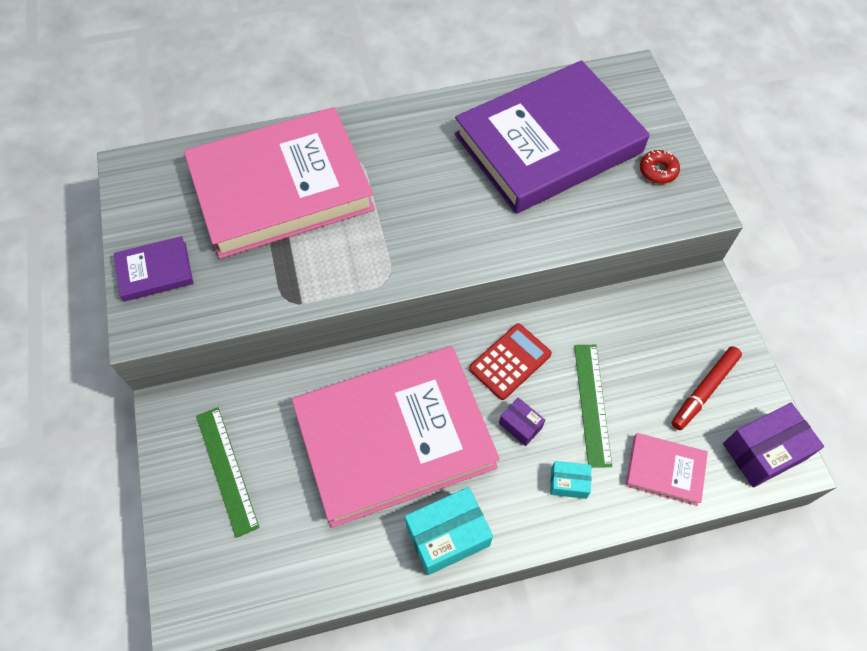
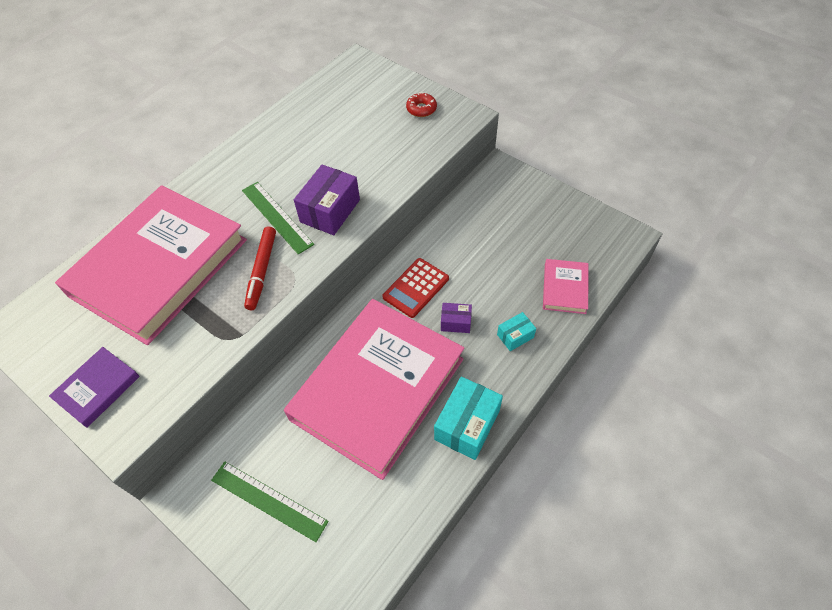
camera: 35 degrees left, 5 degrees down
purple book [455,60,650,214] -> none
red calculator [469,324,552,400] -> red calculator turned 150 degrees counterclockwise [382,258,449,318]
green ruler [574,345,612,468] -> green ruler moved to [242,182,314,254]
pink book [625,433,708,506] -> pink book turned 60 degrees counterclockwise [543,259,588,314]
red marker [671,346,742,430] -> red marker moved to [244,226,276,310]
purple box [723,403,824,487] -> purple box moved to [294,164,360,235]

